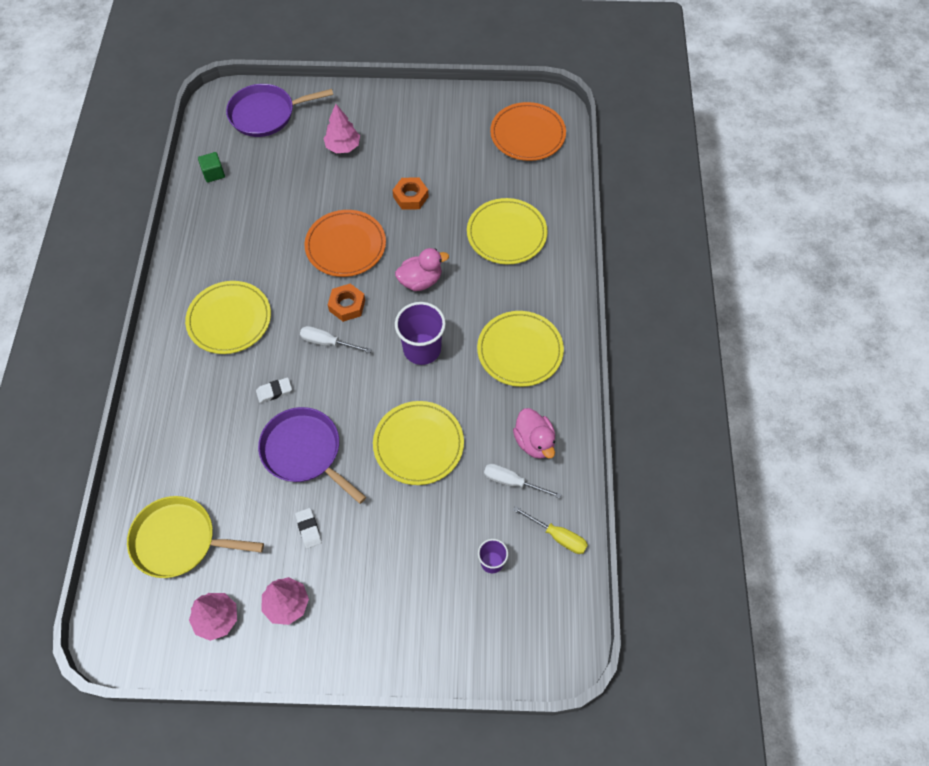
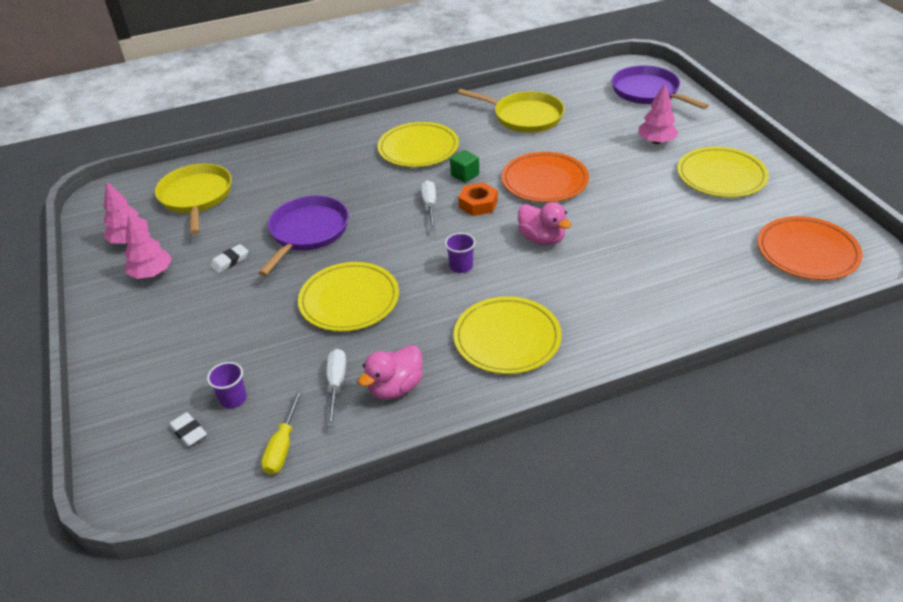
camera: 70 degrees right, 20 degrees down
green cube [198,152,225,183] -> green cube moved to [450,150,479,183]
white eraser [256,377,292,403] -> white eraser moved to [169,412,207,447]
orange nut [393,178,429,210] -> none
purple cup [395,302,446,365] -> purple cup [445,233,475,273], size x0.55
yellow plate [467,198,548,264] -> yellow plate moved to [677,147,769,198]
none -> yellow pan [458,89,565,133]

